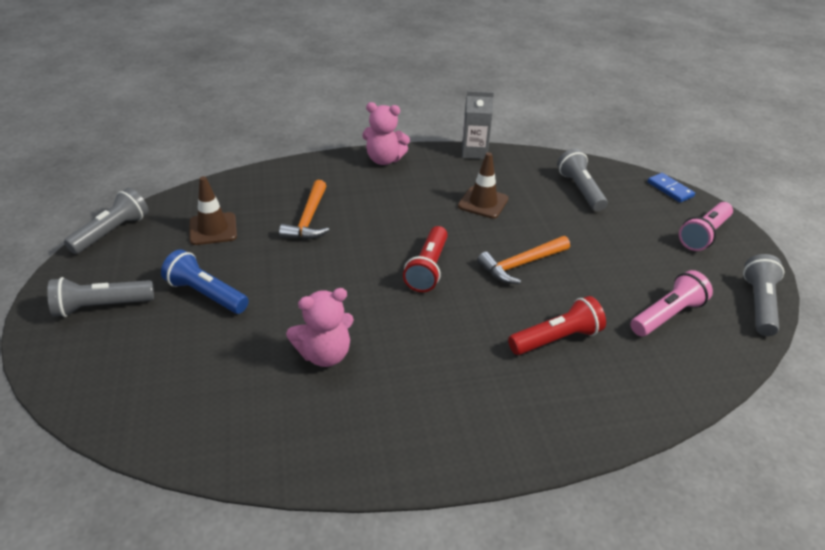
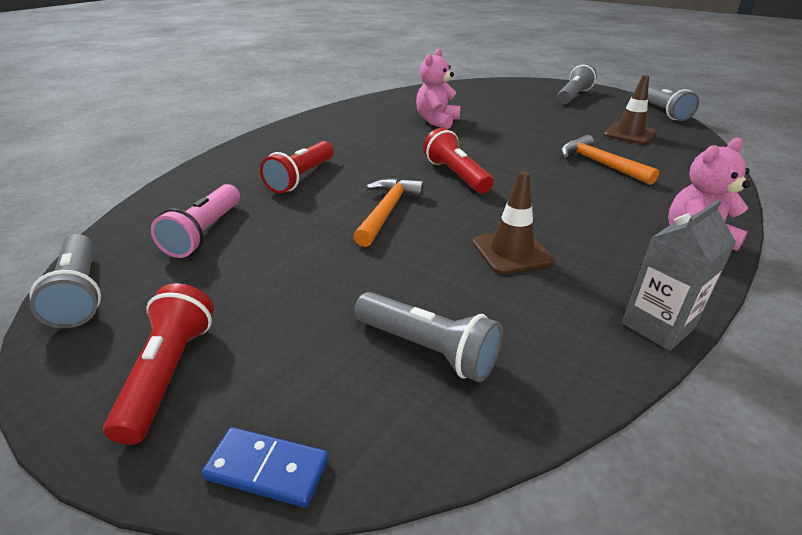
camera: 140 degrees right, 5 degrees down
blue flashlight [161,249,249,314] -> none
pink flashlight [679,202,733,251] -> red flashlight [103,283,214,445]

